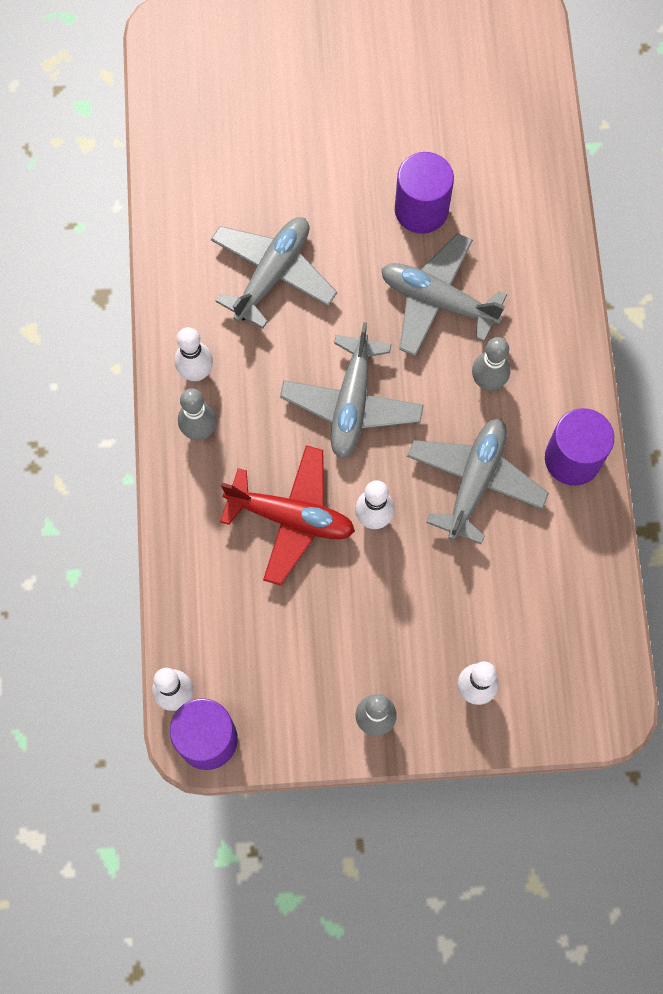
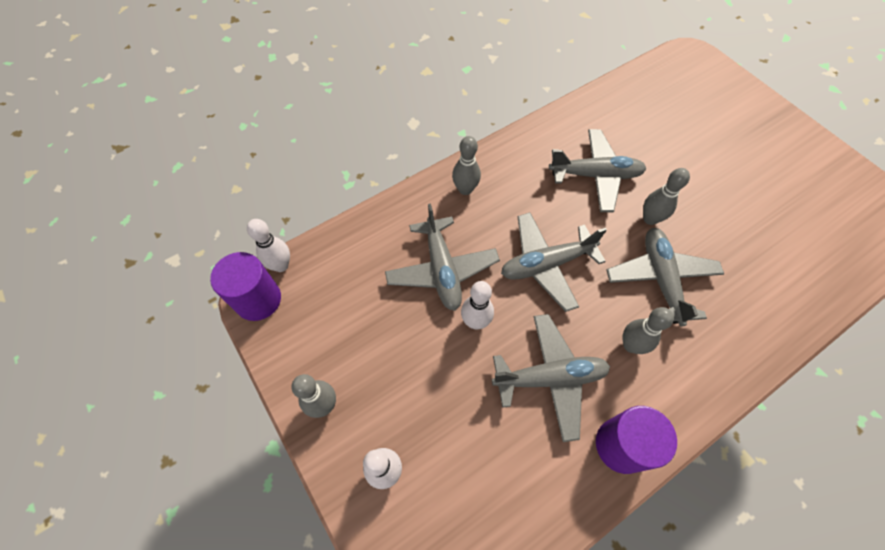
camera: 60 degrees right, 10 degrees down
white bowling pin [175,327,213,381] -> none
red plane [220,445,355,586] -> grey plane [385,204,500,311]
purple cylinder [395,152,454,234] -> none
none -> grey bowling pin [643,168,690,225]

